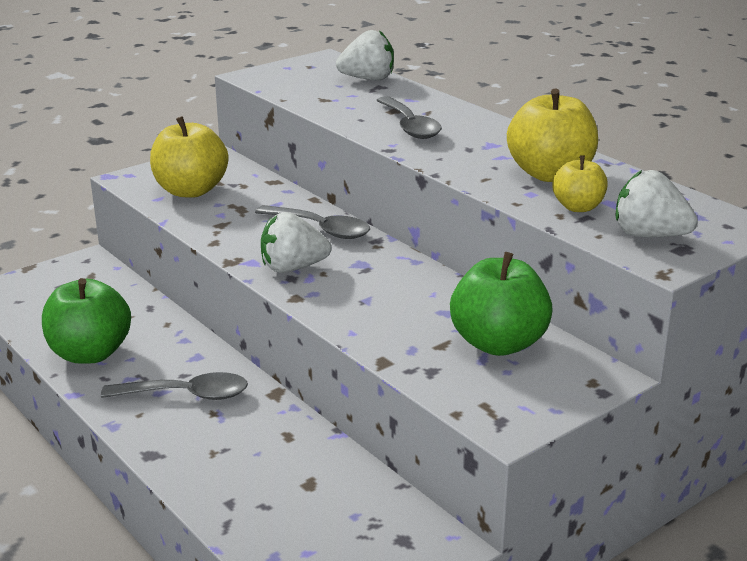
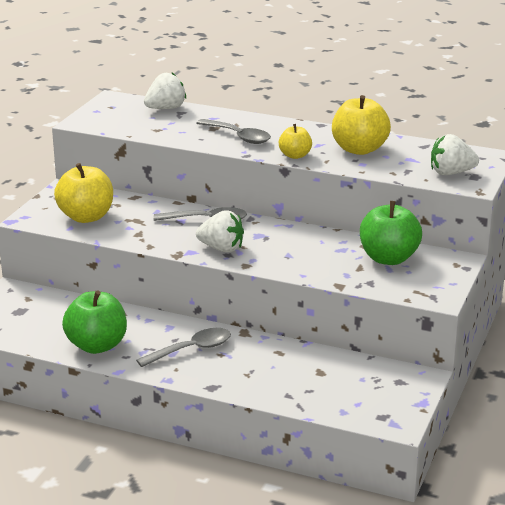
camera: 30 degrees left, 0 degrees up
white strawberry [261,212,331,273] -> white strawberry turned 120 degrees counterclockwise [196,210,244,252]
yellow apple [552,156,608,212] -> yellow apple moved to [279,124,312,159]

